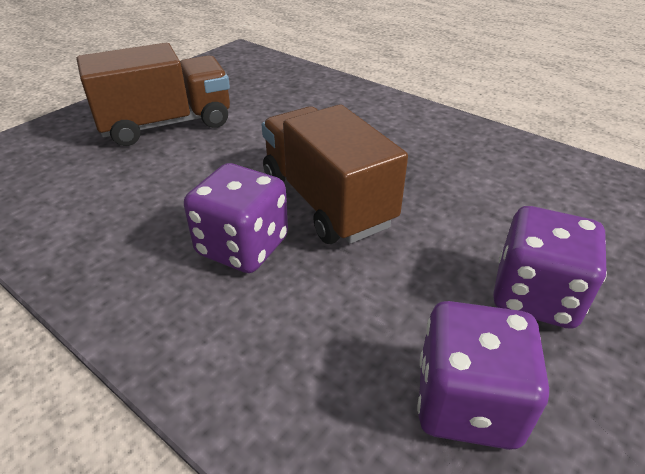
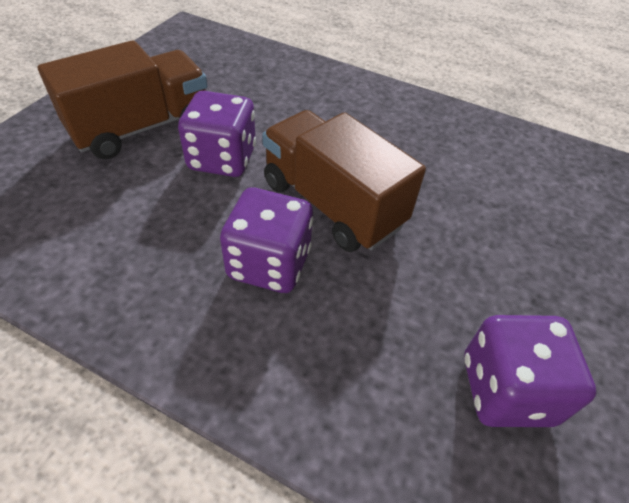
camera: 15 degrees left, 10 degrees up
purple dice [493,206,607,329] -> purple dice moved to [178,91,256,177]

